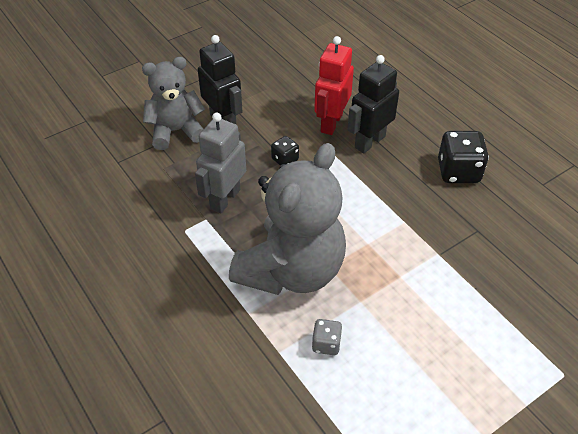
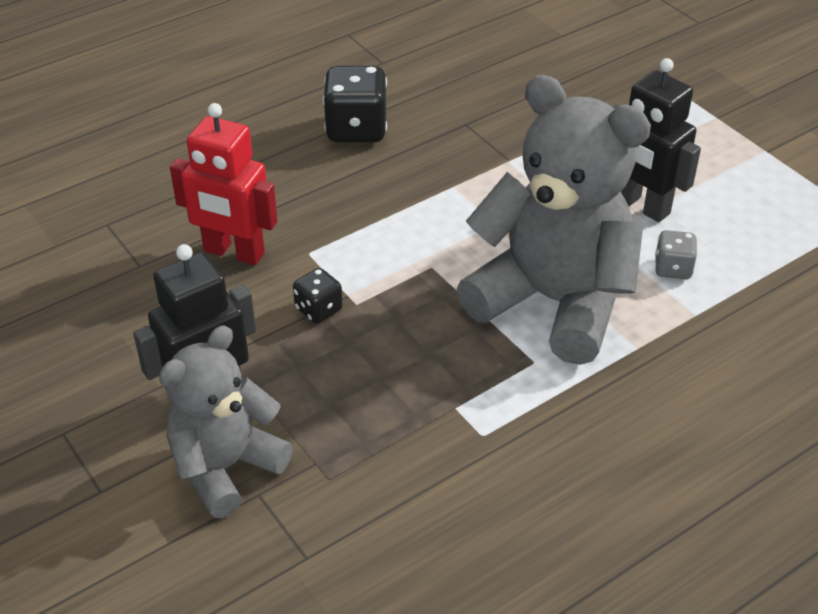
camera: 90 degrees left, 5 degrees down
grey teddy bear [142,57,205,150] -> grey teddy bear turned 60 degrees clockwise [159,325,293,518]
grey robot [195,113,246,213] -> none
black robot [348,55,399,153] -> black robot moved to [612,58,701,222]

